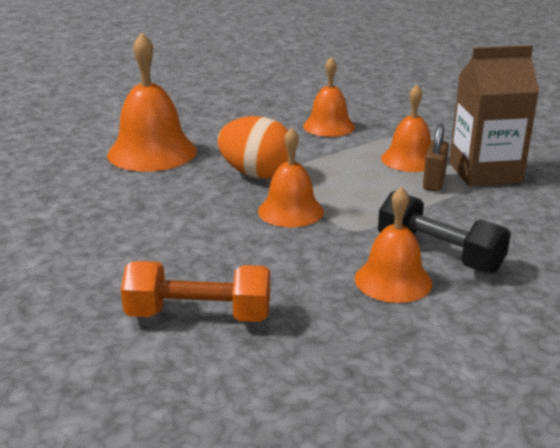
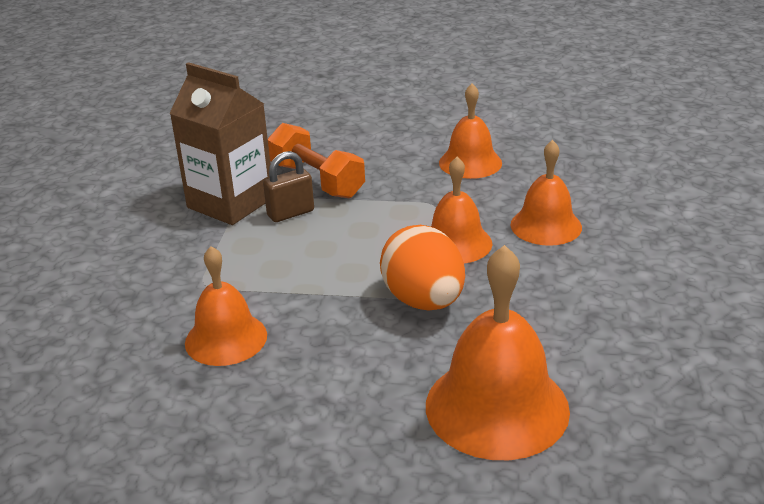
camera: 135 degrees left, 5 degrees up
orange dumbbell [121,261,270,322] -> orange dumbbell moved to [268,123,365,198]
black dumbbell [378,191,511,274] -> none
orange bell [381,84,431,172] -> orange bell moved to [510,140,582,246]

